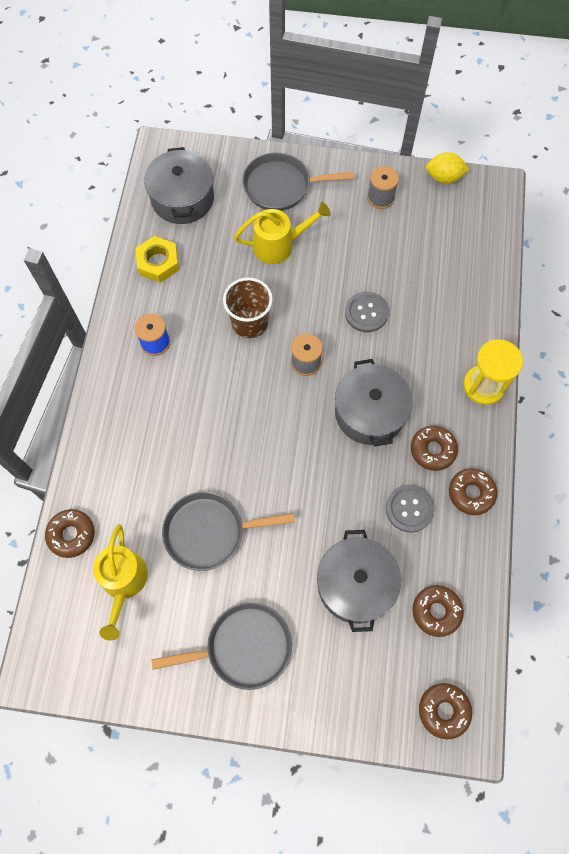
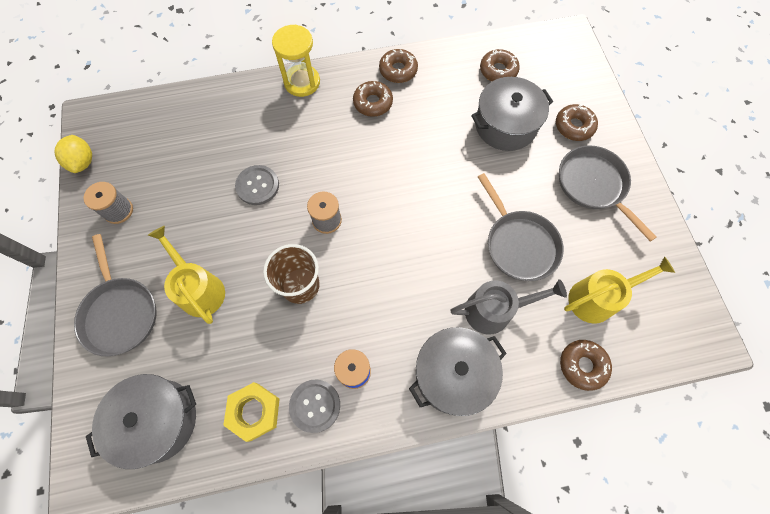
camera: 110 degrees left, 0 degrees up
grey pot [335,359,413,447] -> grey pot moved to [409,327,507,416]
grey button [386,485,434,532] -> grey button moved to [289,379,340,433]
brown donut [419,683,472,739] -> brown donut moved to [556,104,598,141]
none -> grey watering can [450,279,567,335]

